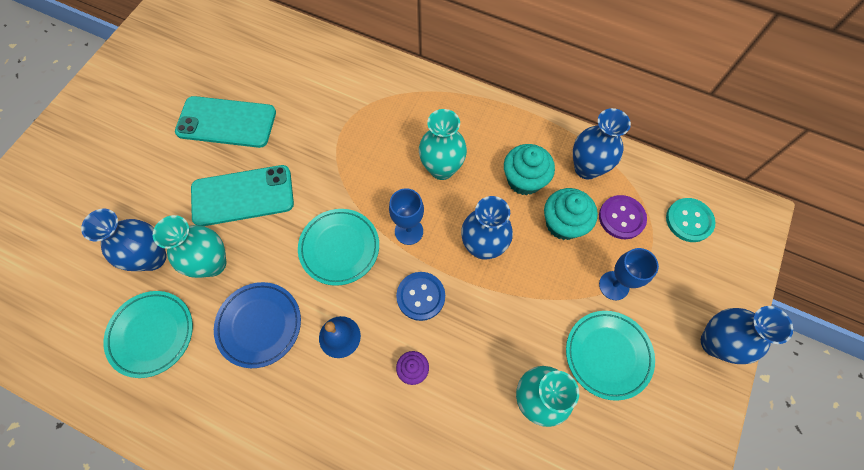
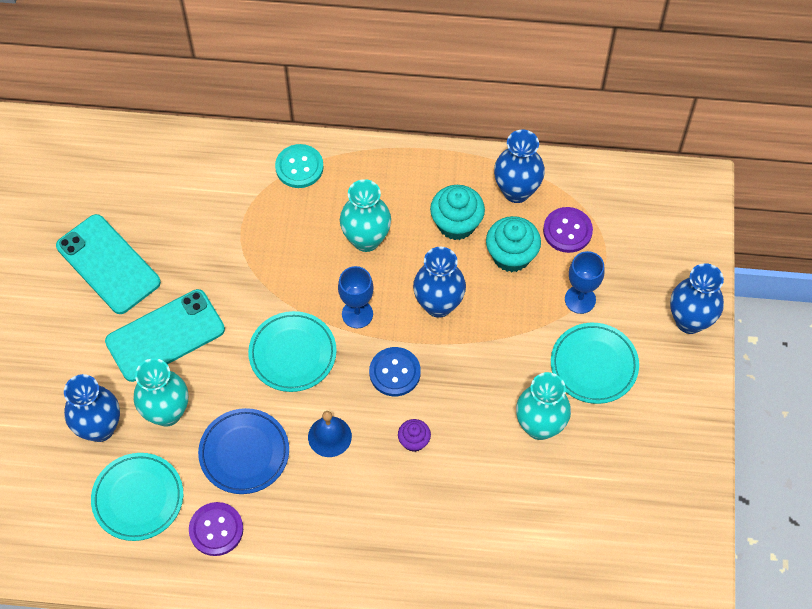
camera: 20 degrees left, 5 degrees down
turquoise phone [175,96,276,148] -> turquoise phone turned 60 degrees clockwise [56,214,161,314]
turquoise button [666,198,715,242] -> turquoise button moved to [275,144,323,188]
none -> purple button [189,502,243,556]

